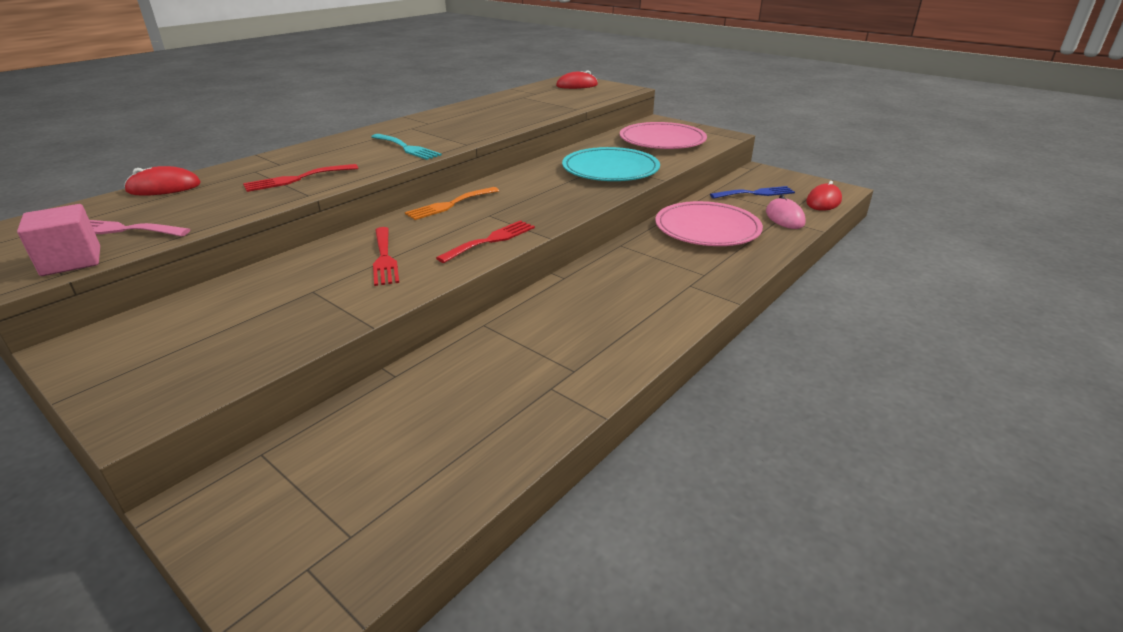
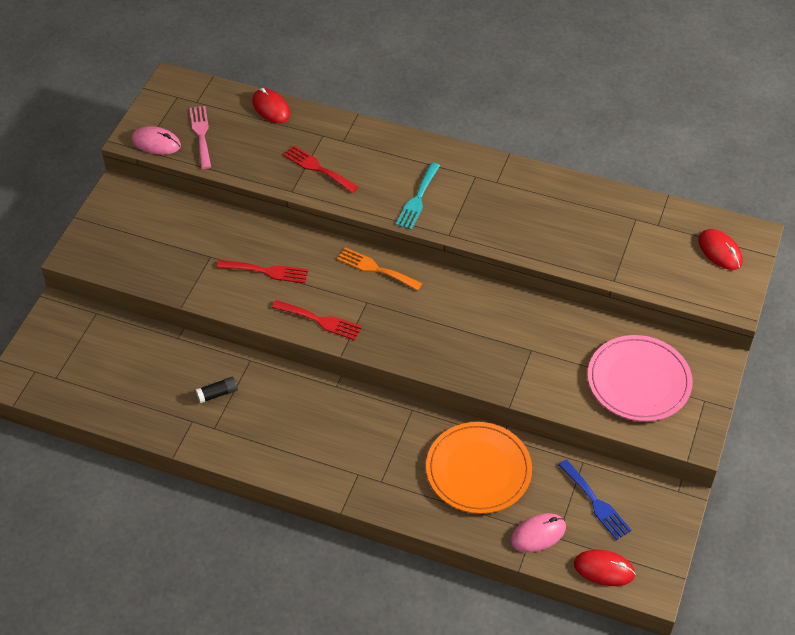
camera: 70 degrees right, 20 degrees up
pink cube [17,204,100,276] -> pink mouse [132,126,181,155]
red fork [373,227,399,286] -> red fork turned 135 degrees counterclockwise [217,260,308,283]
turquoise plate [562,147,660,181] -> none
pink plate [655,201,763,246] -> orange plate [426,422,532,514]
none -> black glue stick [196,377,238,404]

